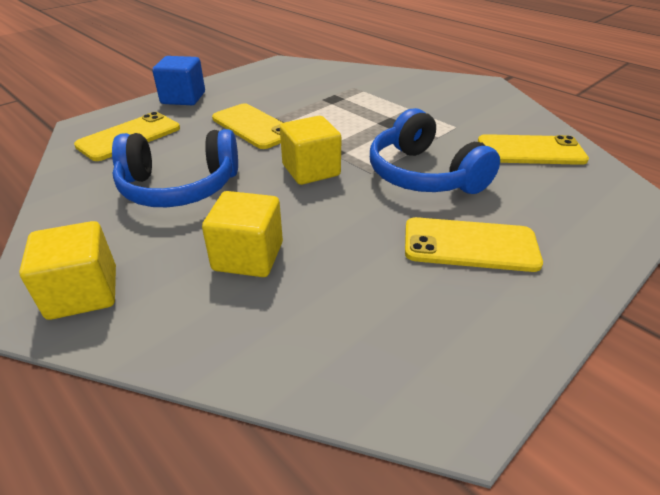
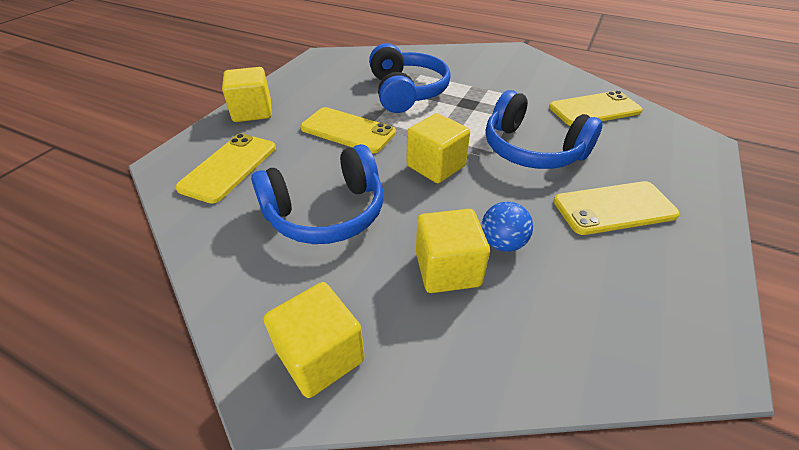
camera: 20 degrees left, 5 degrees up
blue cube [152,56,205,105] -> yellow cube [222,67,272,122]
none -> blue headphones [369,43,451,113]
none -> blue ball [482,202,533,252]

